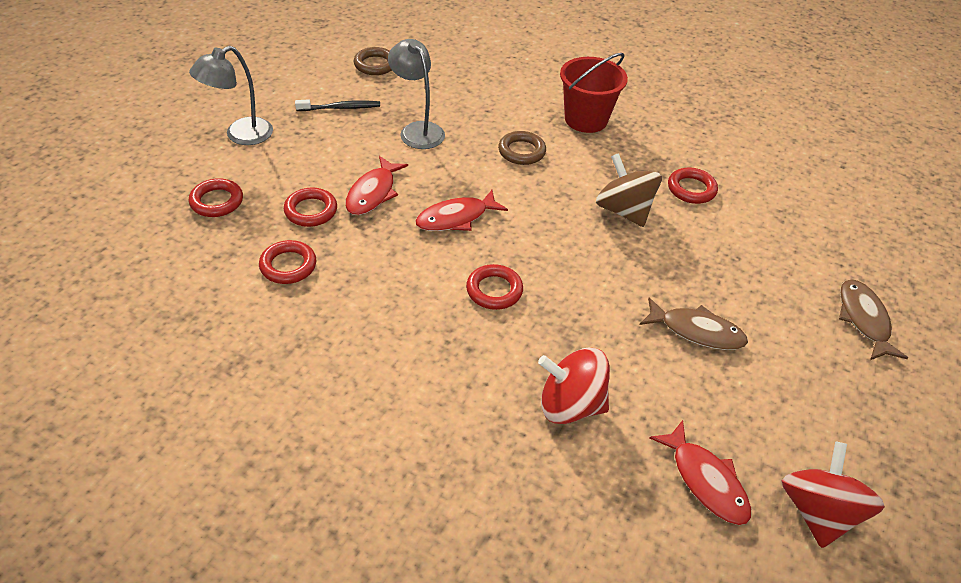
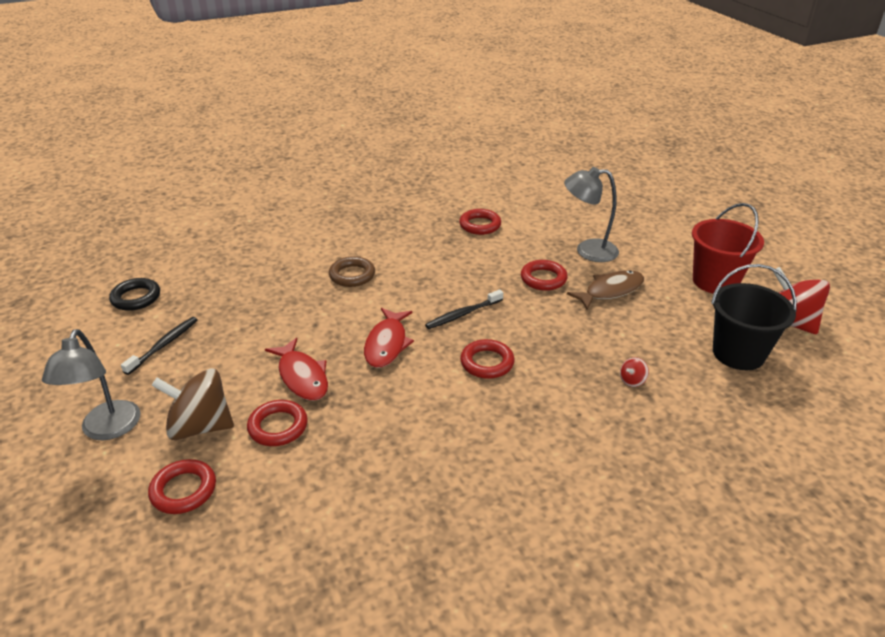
camera: 50 degrees left, 10 degrees down
red ring [259,240,316,284] -> red ring moved to [521,260,568,291]
brown ring [354,47,392,75] -> black ring [109,278,160,311]
grey lamp [388,39,445,149] -> grey lamp moved to [564,167,619,262]
red spinning top [538,347,610,424] -> red spinning top [620,357,649,387], size x0.40
red bucket [560,53,628,133] -> red bucket moved to [692,203,764,294]
brown spinning top [596,153,662,227] -> brown spinning top moved to [151,368,234,440]
red fish [649,420,751,525] -> black bucket [711,264,797,370]
brown fish [839,279,908,360] -> none
none -> black toothbrush [425,290,503,329]

